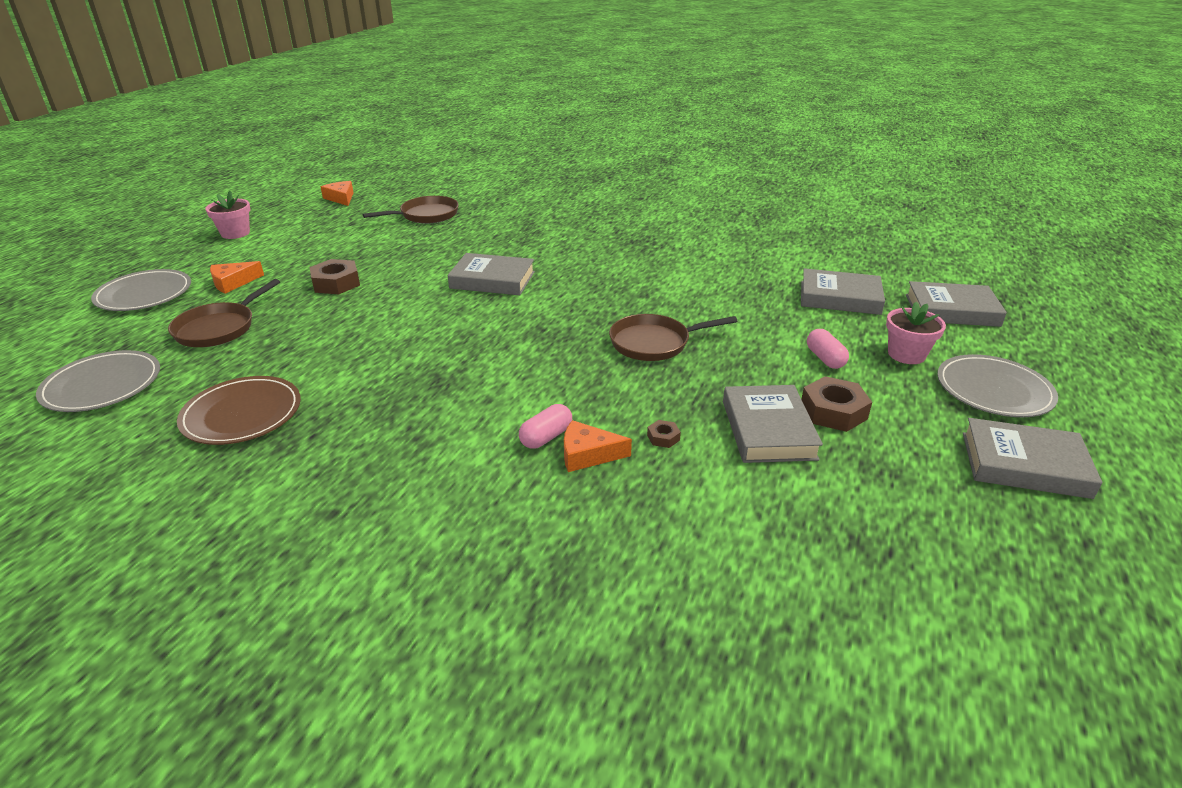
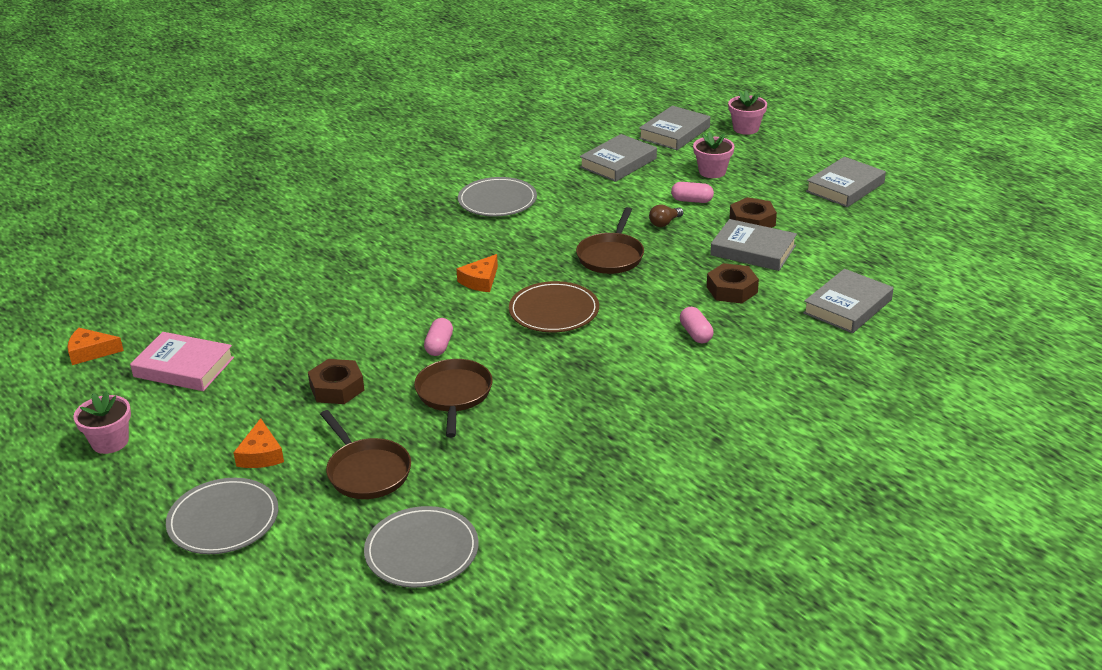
camera: 60 degrees left, 0 degrees up
brown plate [177,376,301,445] -> brown plate moved to [509,281,599,332]
brown pan [363,196,459,223] -> brown pan moved to [414,359,493,438]
grey book [447,253,535,295] -> grey book moved to [803,269,894,333]
orange cheese [564,420,632,472] -> orange cheese moved to [456,254,498,292]
brown nut [647,420,681,448] -> brown nut [707,263,759,303], size x2.07
grey plate [937,354,1058,417] -> grey plate moved to [458,177,537,216]
none -> pink book [130,332,234,391]
none -> pink capsule [424,318,453,356]
none -> brown light bulb [649,204,683,227]
none -> pink flower pot [728,90,767,135]

